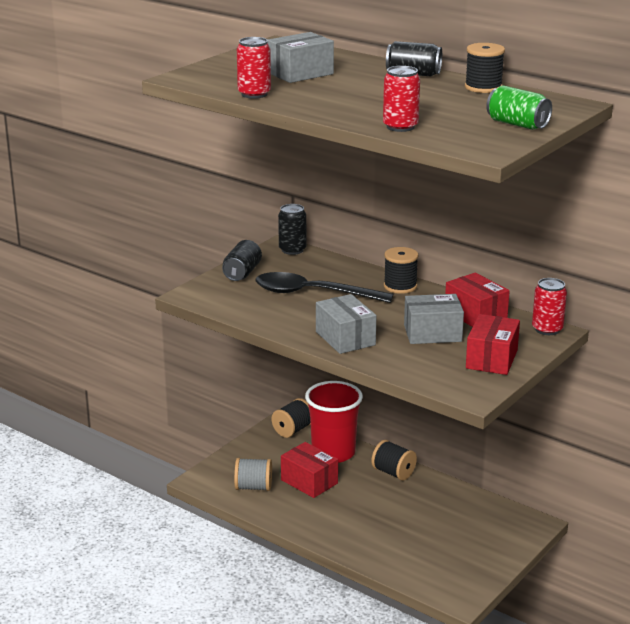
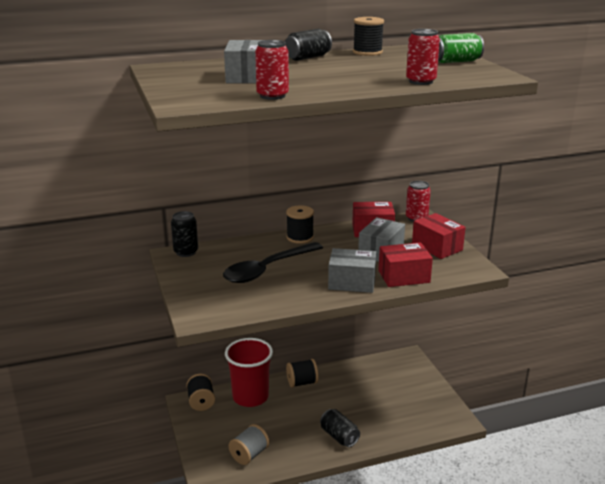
camera: 55 degrees left, 0 degrees up
black can [222,240,262,281] -> black can moved to [320,409,360,447]
red box [281,442,338,498] -> red box moved to [378,242,433,287]

